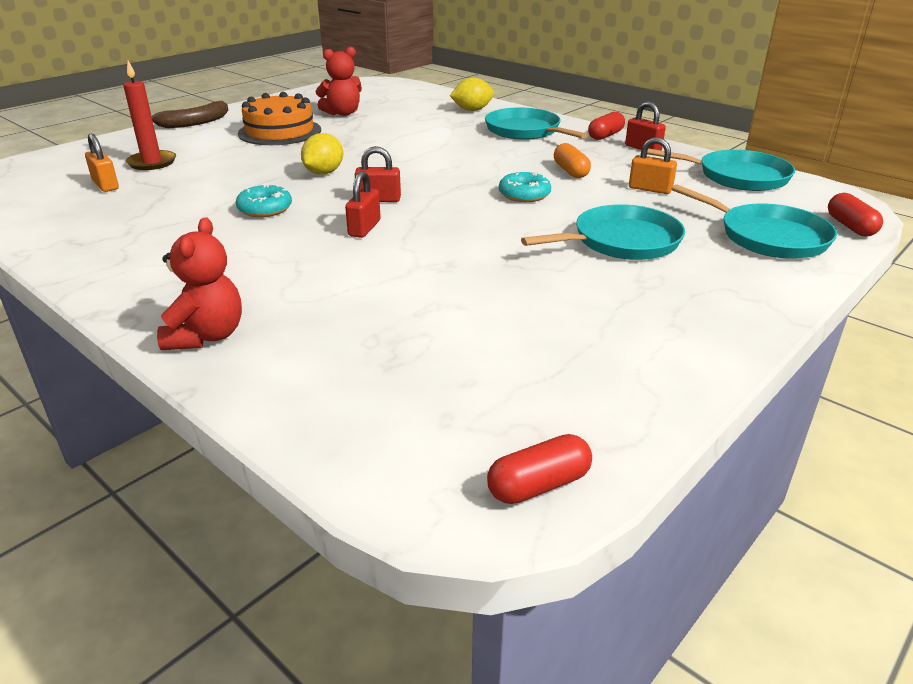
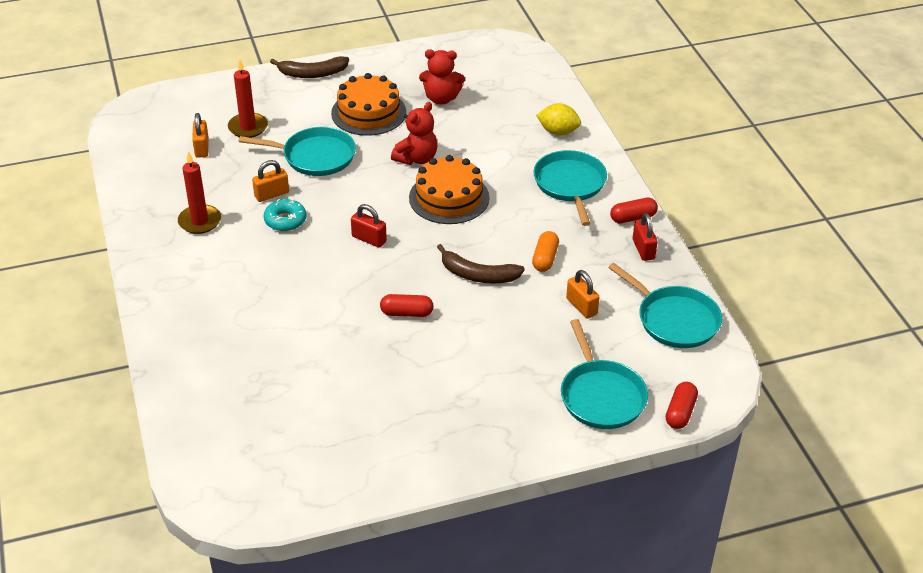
camera: 30 degrees right, 10 degrees up
red teddy bear [157,217,242,350] -> red teddy bear moved to [391,102,438,165]
yellow lemon [301,133,343,174] -> none
red padlock [345,171,381,238] -> none
red capsule [487,434,592,504] -> red capsule moved to [380,294,434,317]
turquoise donut [499,171,551,202] -> brown banana [437,244,525,283]
turquoise pan [521,204,685,260] -> turquoise pan moved to [239,127,356,176]
none -> red candle [178,151,221,234]
none -> orange padlock [252,160,289,202]
none -> orange cake [409,155,490,224]

